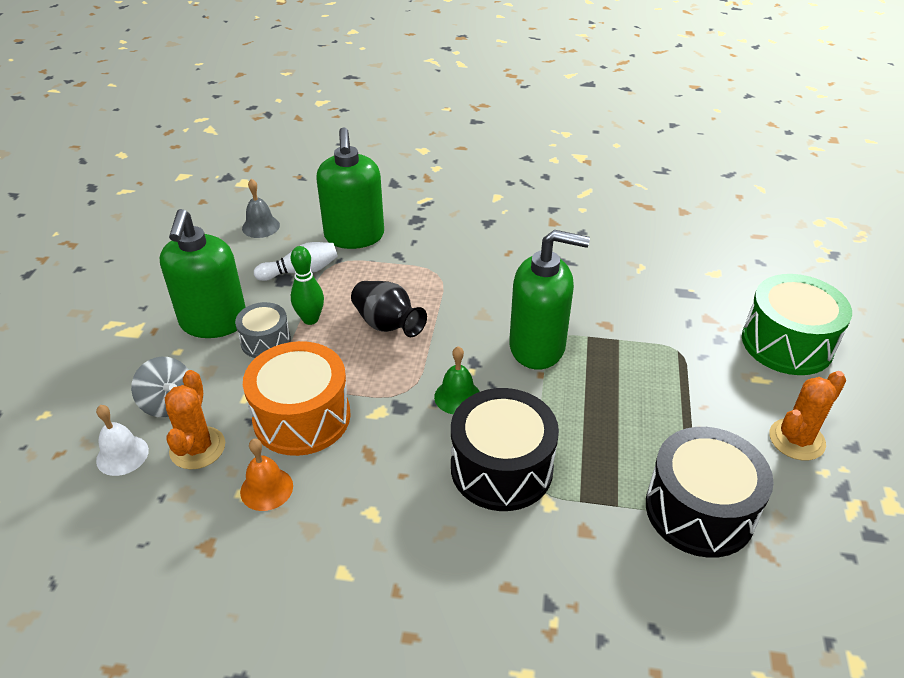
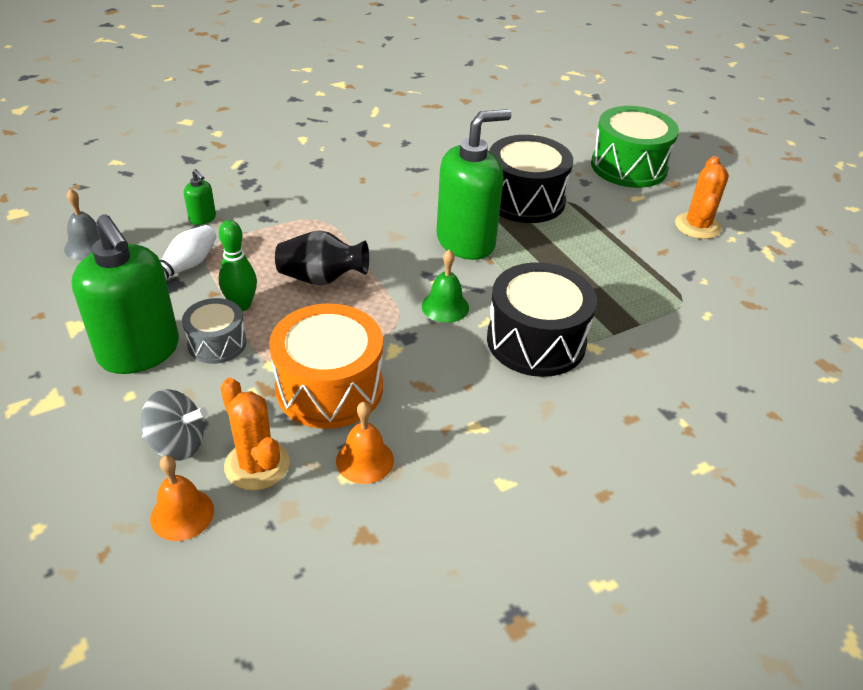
camera: 40 degrees left, 0 degrees up
white bell [96,405,149,476] -> orange bell [150,455,214,541]
green soap dispenser [316,127,384,249] -> green soap dispenser [184,169,216,225], size x0.41
black drum [646,427,774,558] -> black drum moved to [489,135,573,223]

